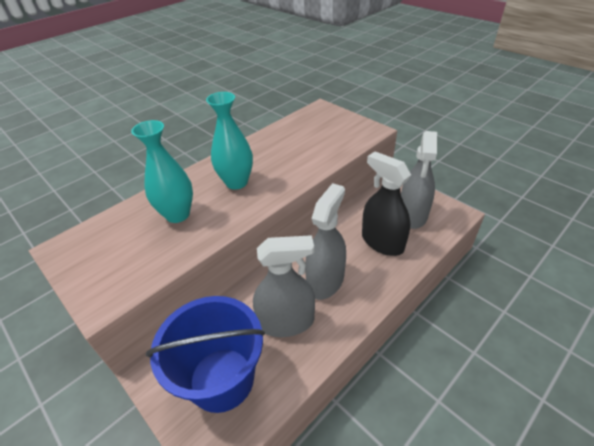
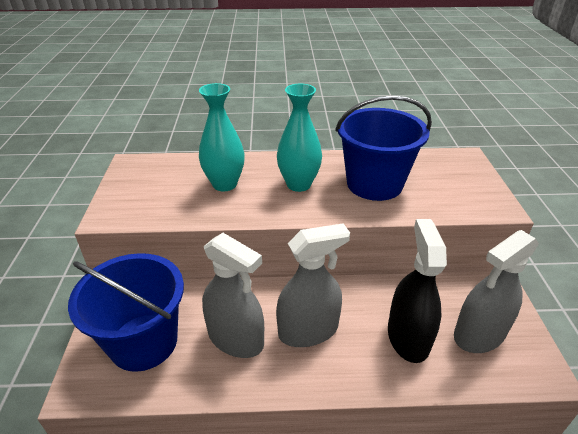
camera: 40 degrees right, 5 degrees down
none -> blue bucket [335,95,432,201]

